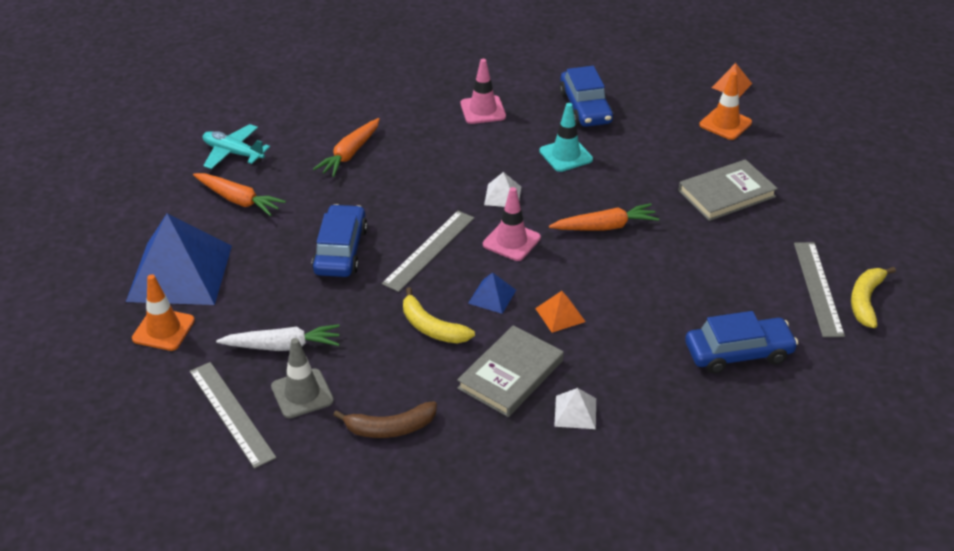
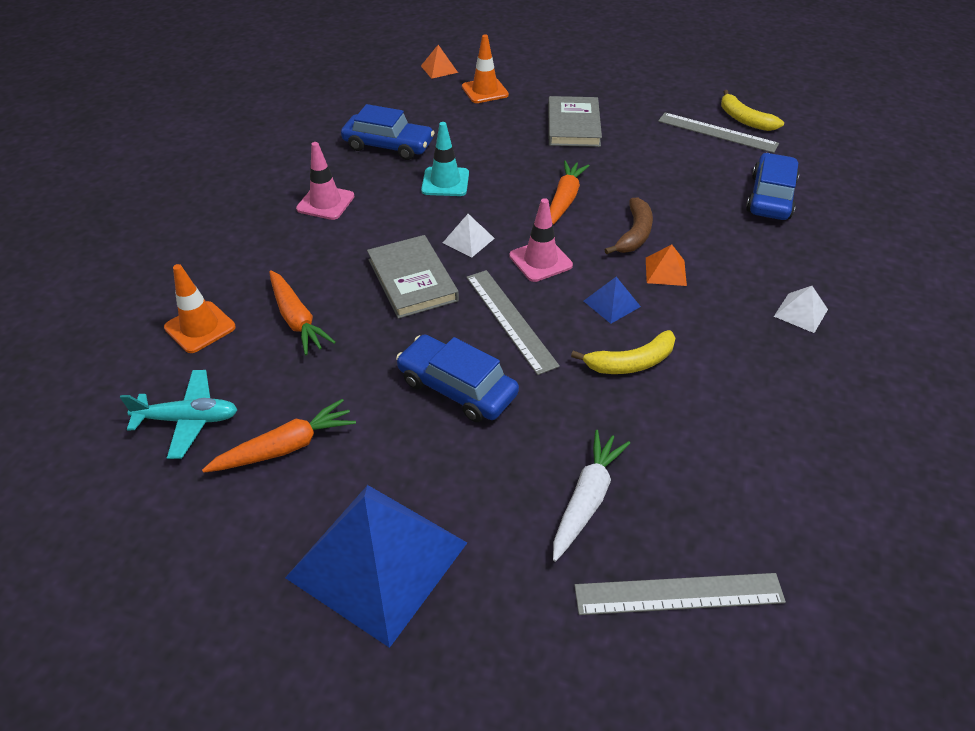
camera: 60 degrees left, 5 degrees up
orange traffic cone [132,274,195,351] -> orange traffic cone moved to [164,264,236,353]
turquoise plane [203,124,270,169] -> turquoise plane turned 150 degrees counterclockwise [120,370,238,459]
grey traffic cone [271,338,334,418] -> none
brown banana [333,401,437,438] -> brown banana moved to [605,198,653,254]
grey book [457,325,564,417] -> grey book moved to [367,235,459,319]

